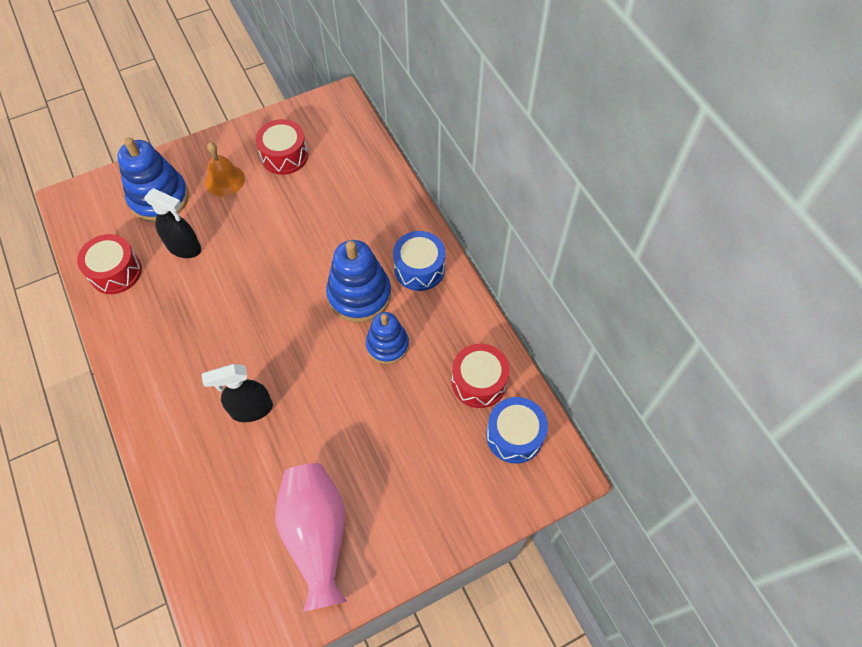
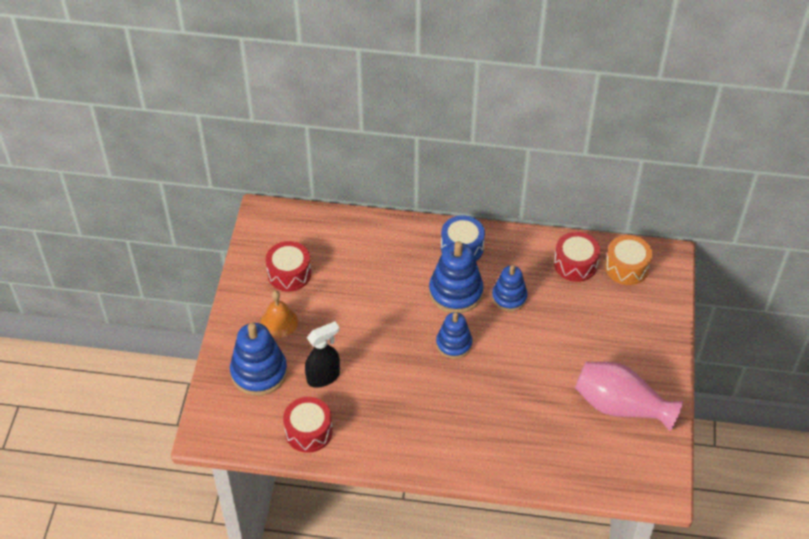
camera: 55 degrees left, 10 degrees down
black spray bottle [201,364,273,422] -> none
blue drum [486,397,548,464] -> orange drum [605,235,652,285]
none -> blue stacking toy [436,312,472,359]

